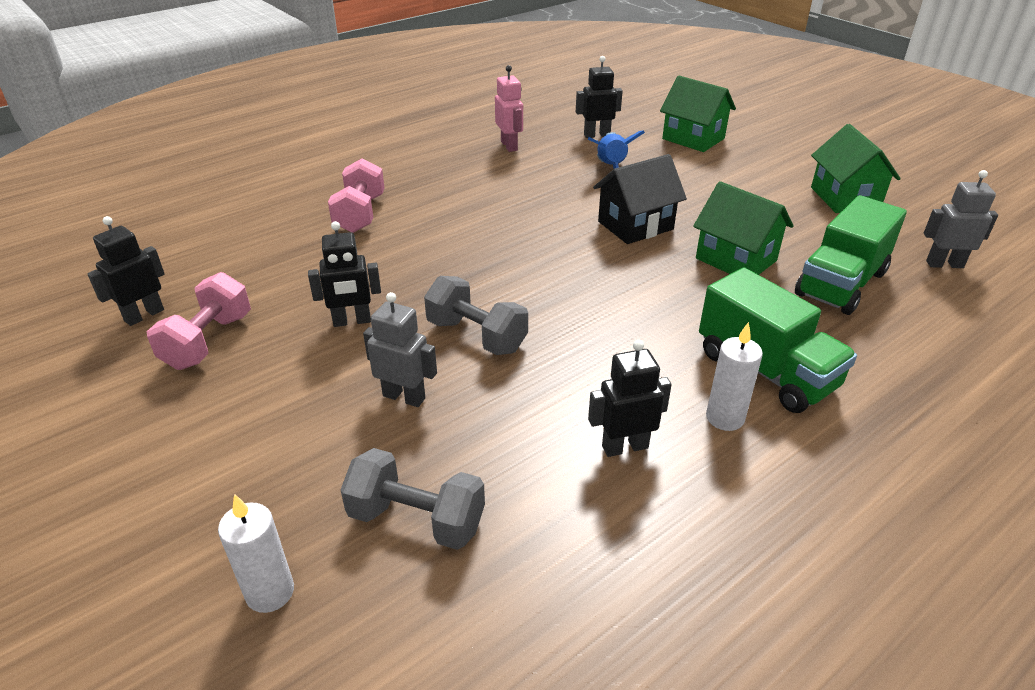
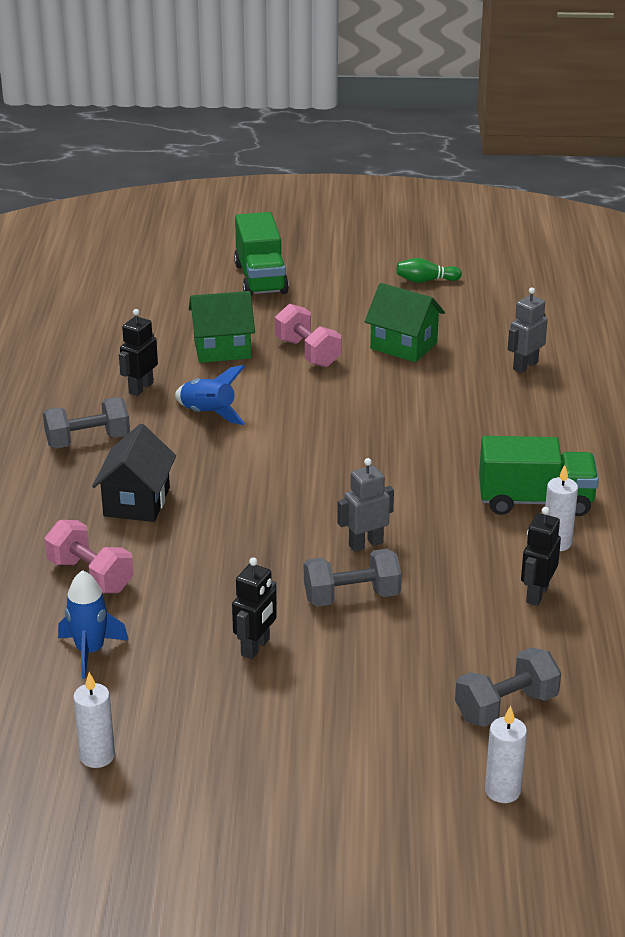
camera: 50 degrees left, 5 degrees down
black robot [87,216,165,326] -> white candle [73,672,115,768]
pink dumbbell [147,272,251,370] -> pink dumbbell moved to [275,304,341,367]
grey robot [363,292,437,407] -> grey robot moved to [337,458,394,552]
pink robot [495,65,523,152] -> grey dumbbell [43,397,130,449]
black house [593,154,687,244] -> black house moved to [92,424,176,522]
green house [693,181,794,275] -> none
green truck [795,195,907,315] -> green truck moved to [234,212,289,296]
none -> blue rocket [58,570,129,679]
none -> green bowling pin [396,258,462,283]

